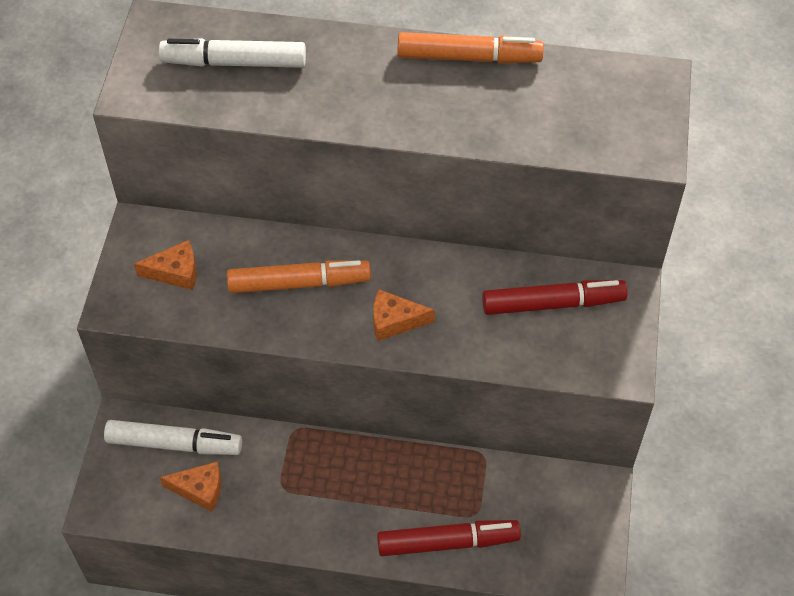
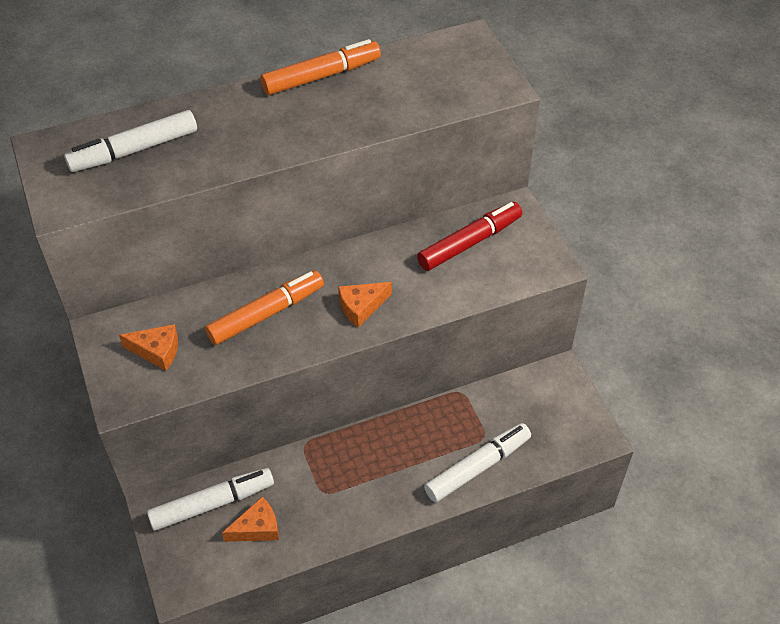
camera: 30 degrees left, 5 degrees down
orange cheese [134,240,197,290] -> orange cheese turned 45 degrees clockwise [119,324,178,371]
red marker [377,520,521,556] -> white marker [424,423,531,502]

